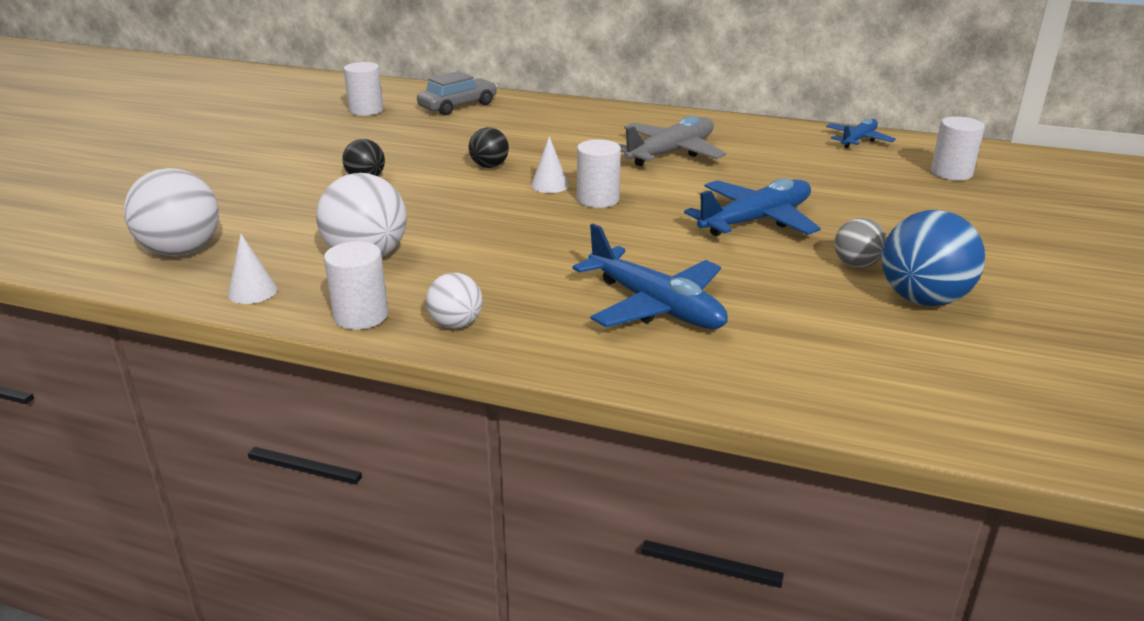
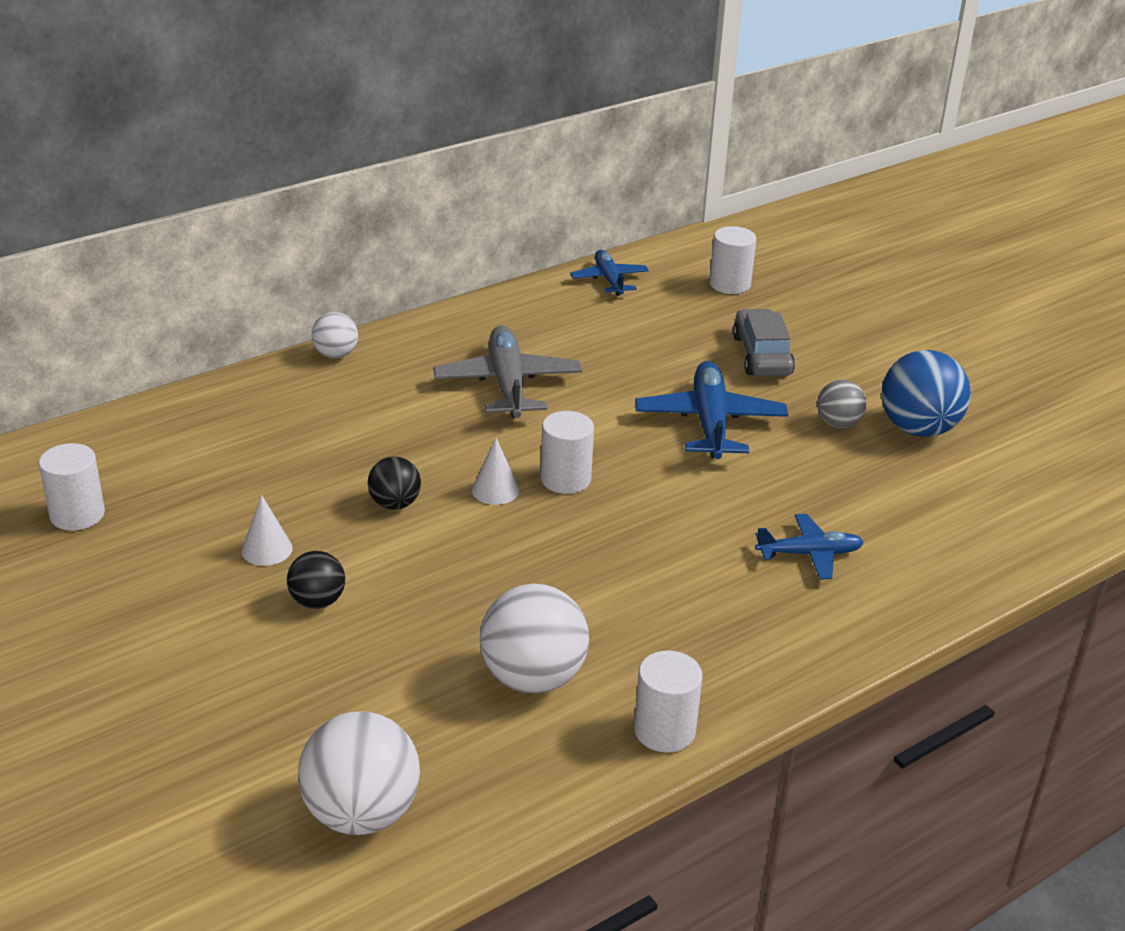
camera: 55 degrees left, 5 degrees up
white cone [228,234,278,304] -> white cone moved to [242,495,292,566]
grey car [417,71,497,115] -> grey car moved to [733,309,795,377]
white ball [426,273,483,329] -> white ball moved to [311,312,358,358]
blue plane [572,223,728,329] -> blue plane [755,514,864,580], size x0.60

